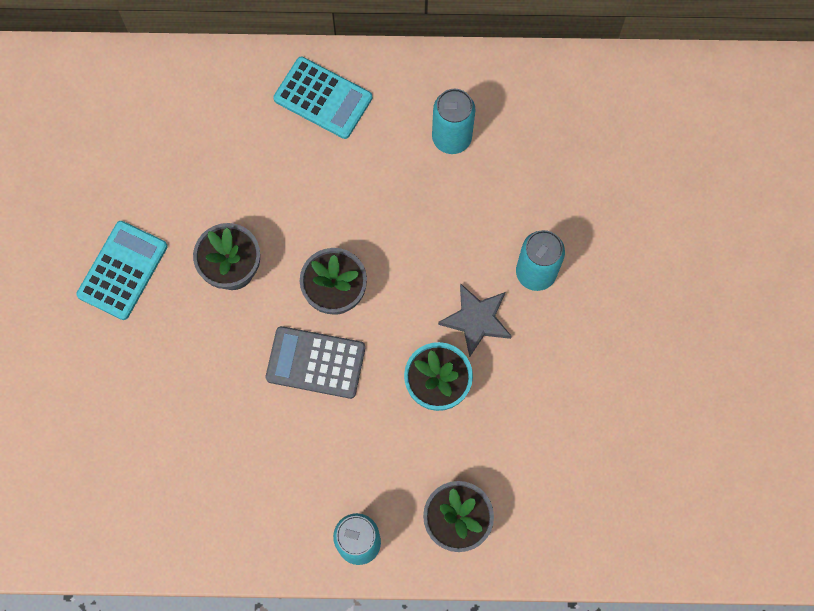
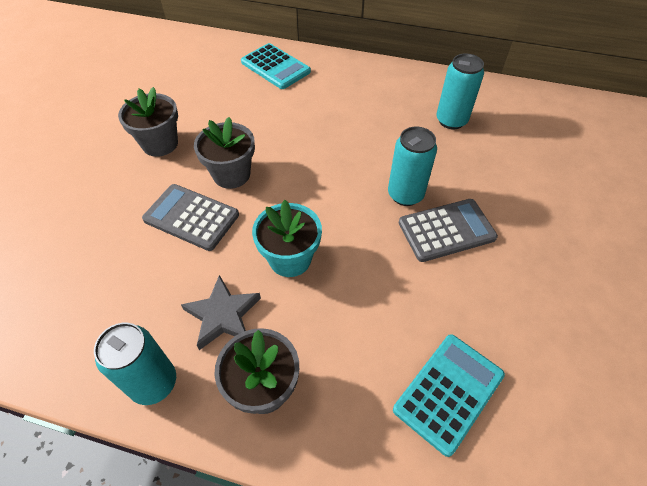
camera: 15 degrees right, 20 degrees down
turquoise calculator [76,221,168,320] -> turquoise calculator moved to [393,334,505,457]
turquoise can [432,89,476,154] -> turquoise can moved to [436,53,484,129]
grey star [438,284,512,357] -> grey star moved to [181,275,261,350]
none -> grey calculator [399,199,498,262]

